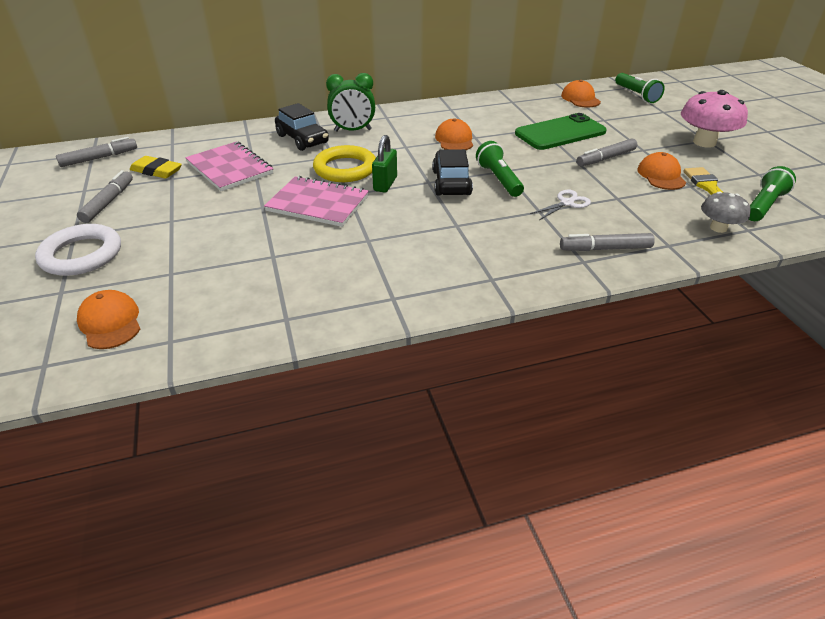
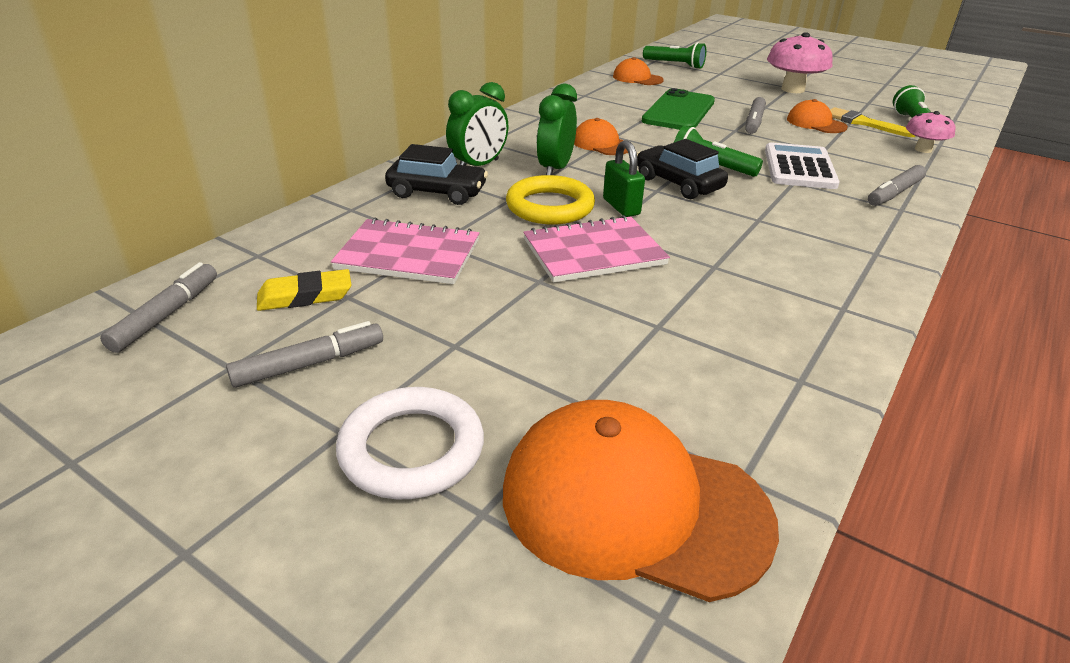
camera: 40 degrees left, 5 degrees down
grey marker [77,170,133,223] -> grey marker turned 90 degrees clockwise [226,321,383,388]
orange cap [77,290,140,349] -> orange cap [503,400,779,602], size x1.99
white scissors [530,190,591,220] -> white calculator [765,142,840,189]
grey mushroom [701,192,751,233] -> pink mushroom [906,111,956,153]
none -> green clock [536,83,577,175]

